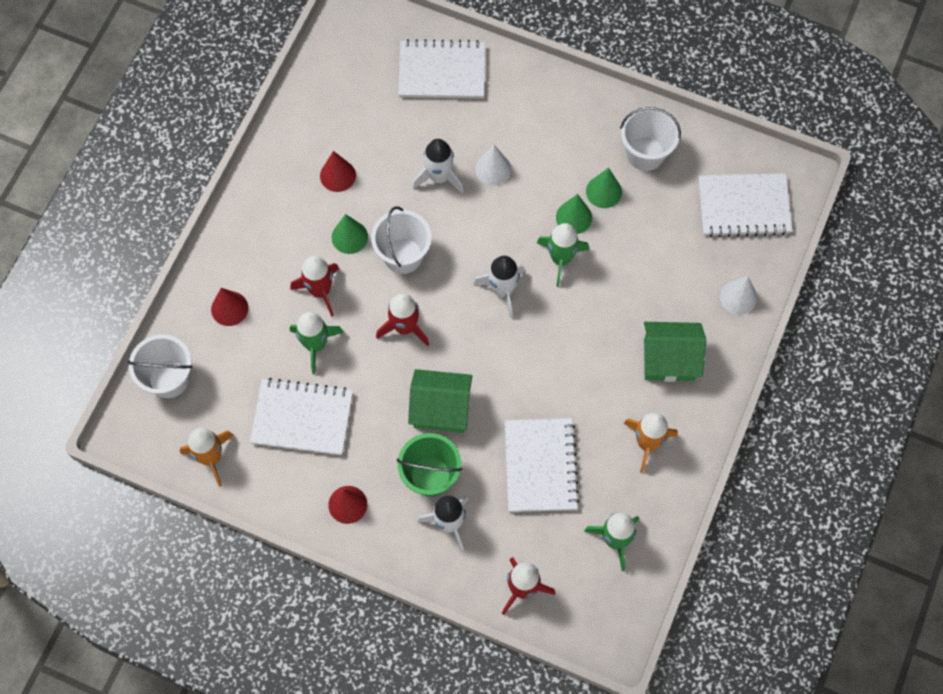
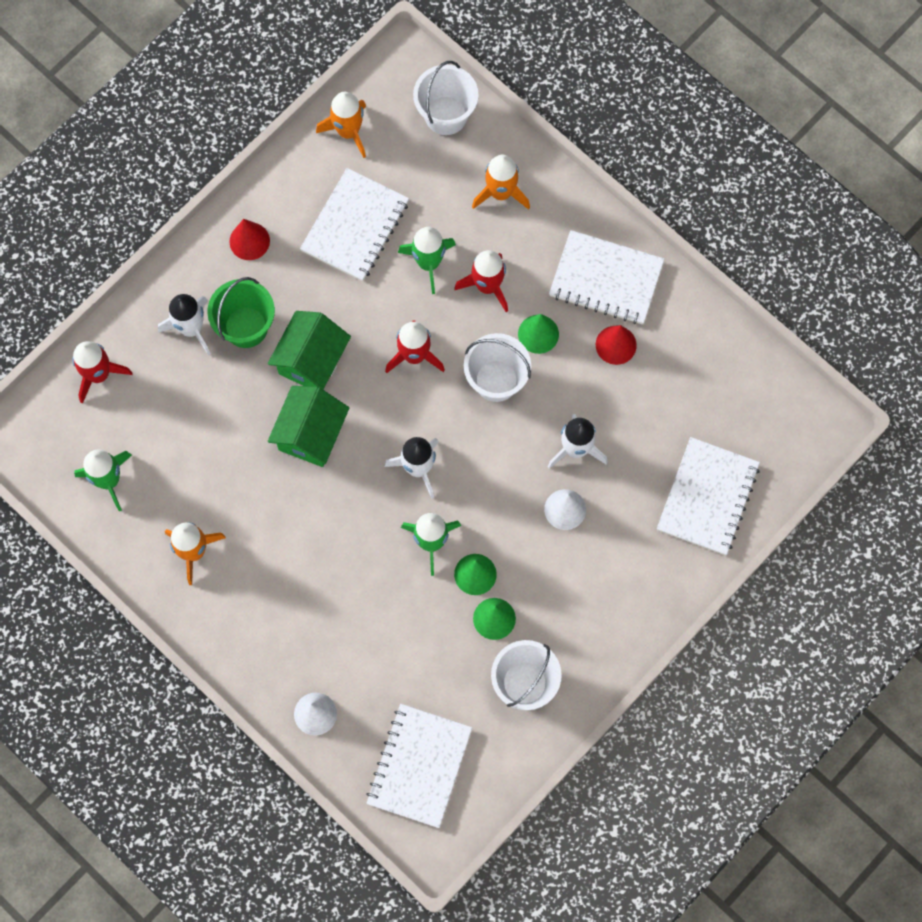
camera: 110 degrees right, 5 degrees up
red cone [211,288,248,326] -> orange rocket [472,155,530,210]
white notebook [505,418,580,512] -> white notebook moved to [549,230,664,324]
green house [644,322,706,382] -> green house moved to [268,386,349,467]

